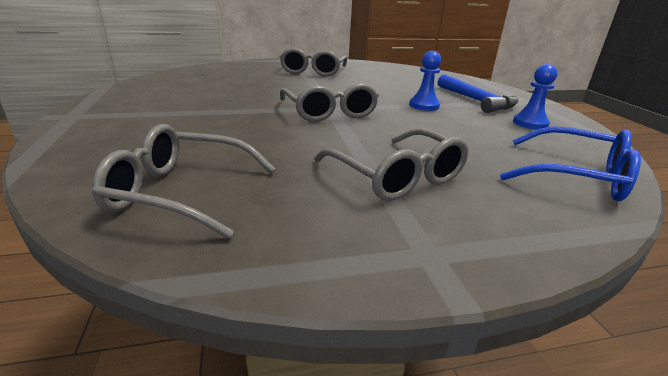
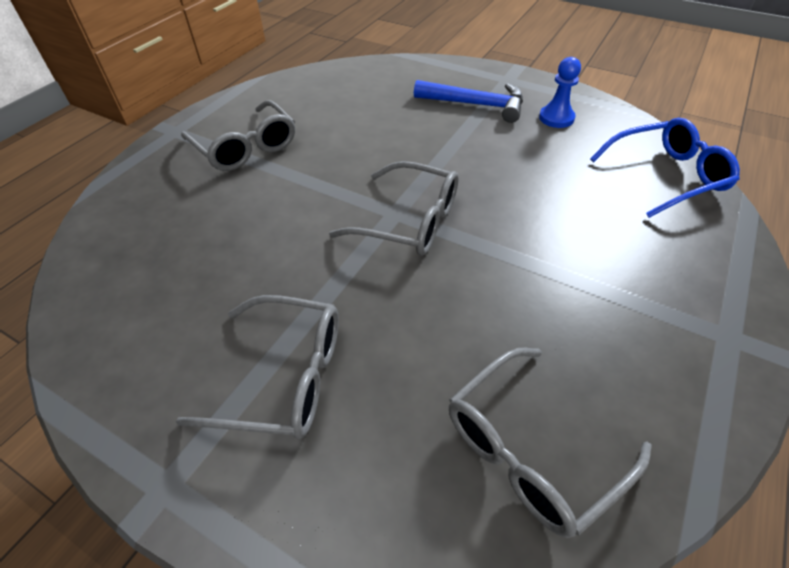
camera: 45 degrees left, 20 degrees up
grey glasses [314,129,468,201] -> grey glasses moved to [176,295,339,439]
blue pawn [409,51,441,111] -> none

